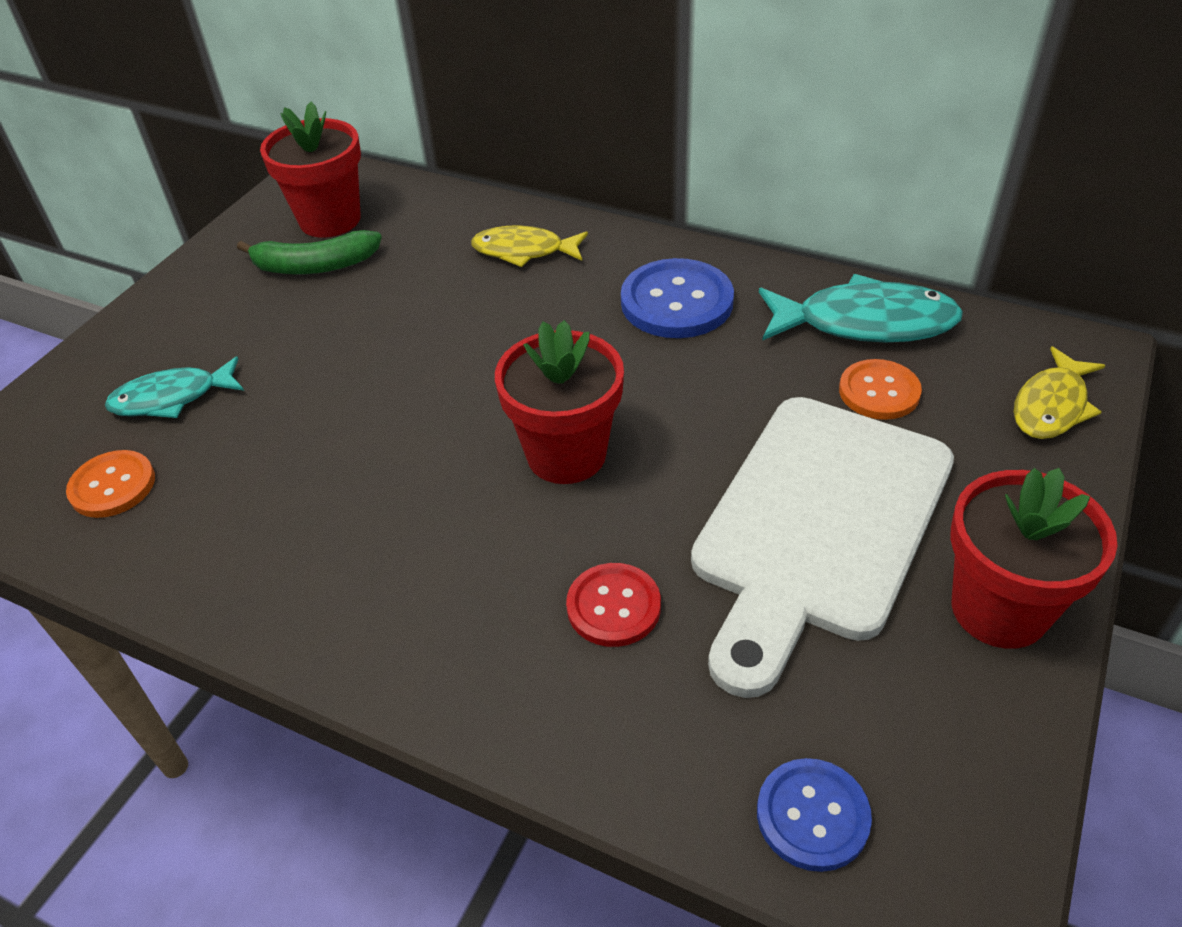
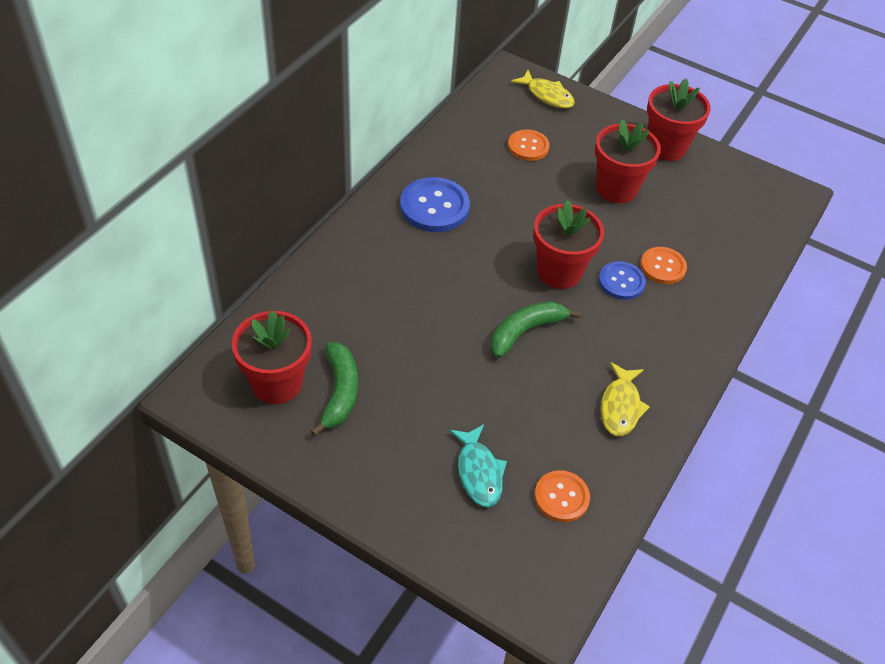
camera: 90 degrees left, 5 degrees up
yellow fish [471,225,588,267] -> yellow fish moved to [600,362,650,436]
red button [566,563,661,647] -> orange button [640,247,687,284]
white cutting board [691,397,954,698] -> red flower pot [595,119,661,203]
blue button [757,758,872,872] -> blue button moved to [599,261,646,300]
turquoise fish [759,274,963,343] -> none
none -> green banana [491,302,581,358]

